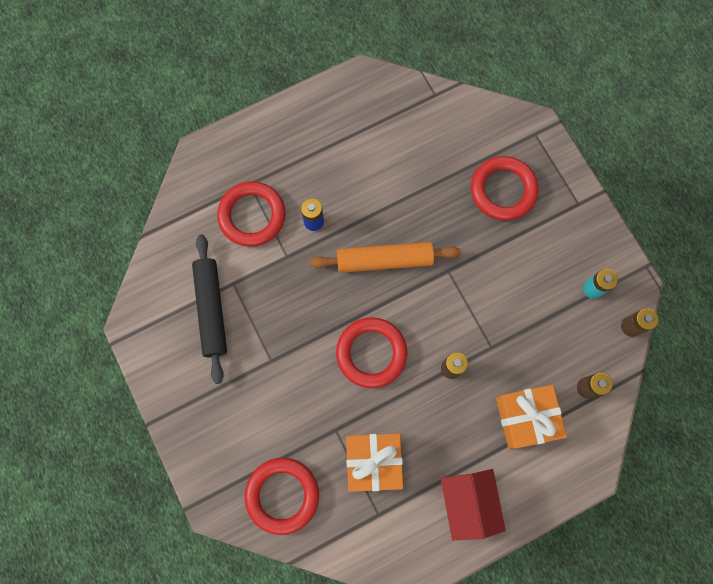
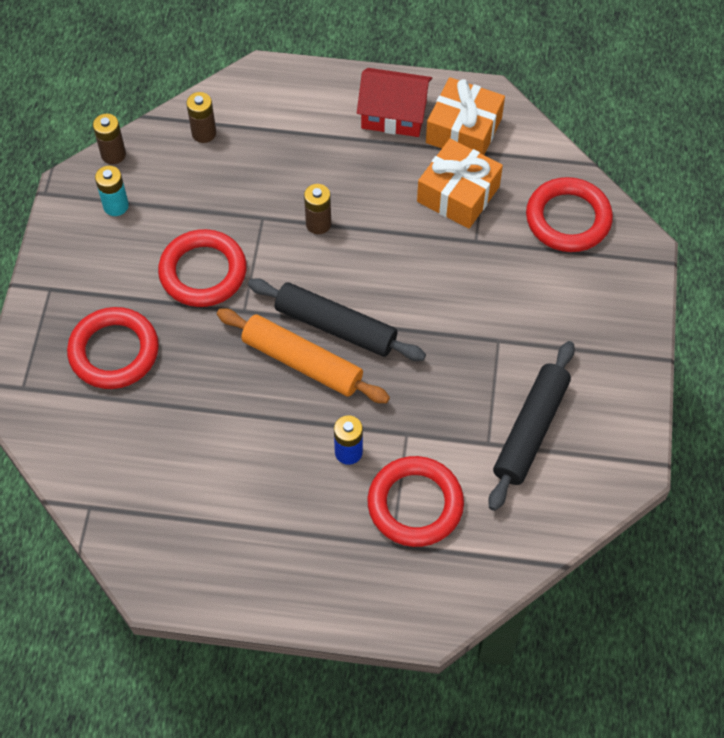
camera: 145 degrees left, 15 degrees down
red ring [336,317,407,388] -> red ring moved to [158,229,247,307]
red house [441,469,506,540] -> red house turned 75 degrees clockwise [357,68,432,137]
orange gift [496,385,567,449] -> orange gift moved to [426,77,505,155]
none -> black rolling pin [248,278,426,361]

